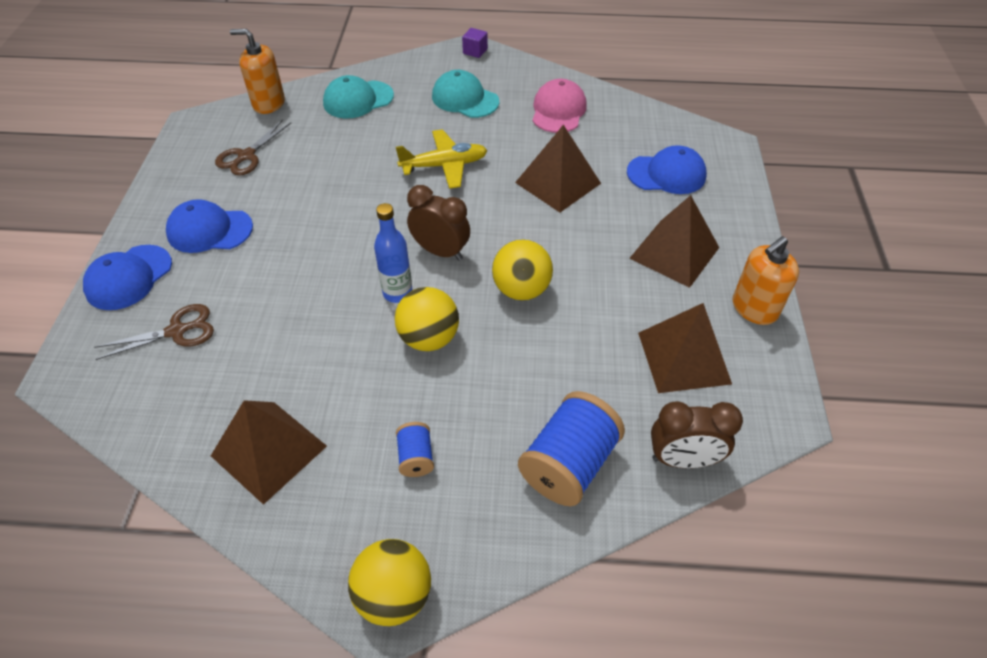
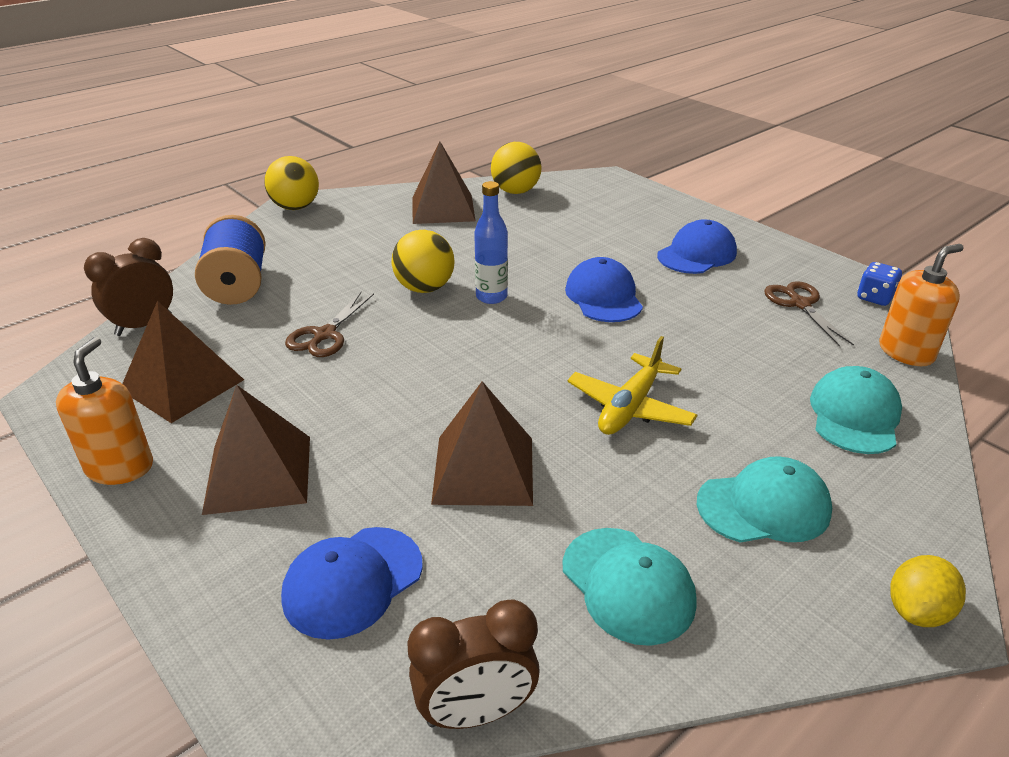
camera: 135 degrees right, 15 degrees down
blue cap [83,245,172,310] -> blue cap moved to [565,257,643,322]
brown scissors [94,304,214,360] -> brown scissors moved to [285,292,374,357]
blue spool [396,422,434,477] -> none
brown clock [407,185,470,261] -> brown clock moved to [408,600,540,729]
purple cube [462,28,488,58] -> yellow lemon [890,555,966,627]
yellow ball [492,239,553,301] -> yellow ball moved to [491,142,542,194]
pink cap [532,79,587,133] -> turquoise cap [563,528,697,646]
none -> blue dice [857,262,902,306]

